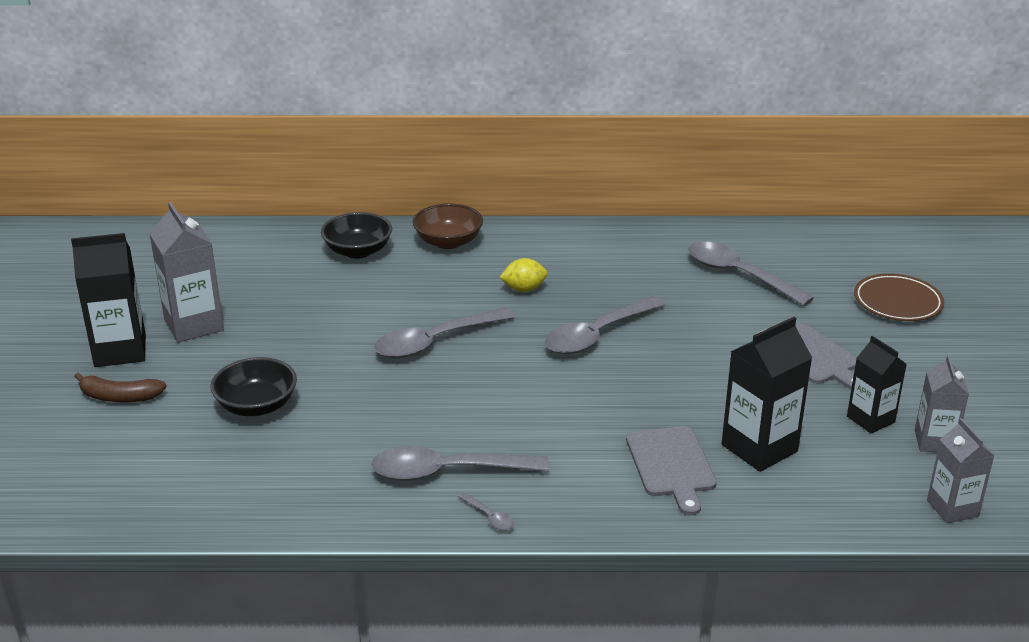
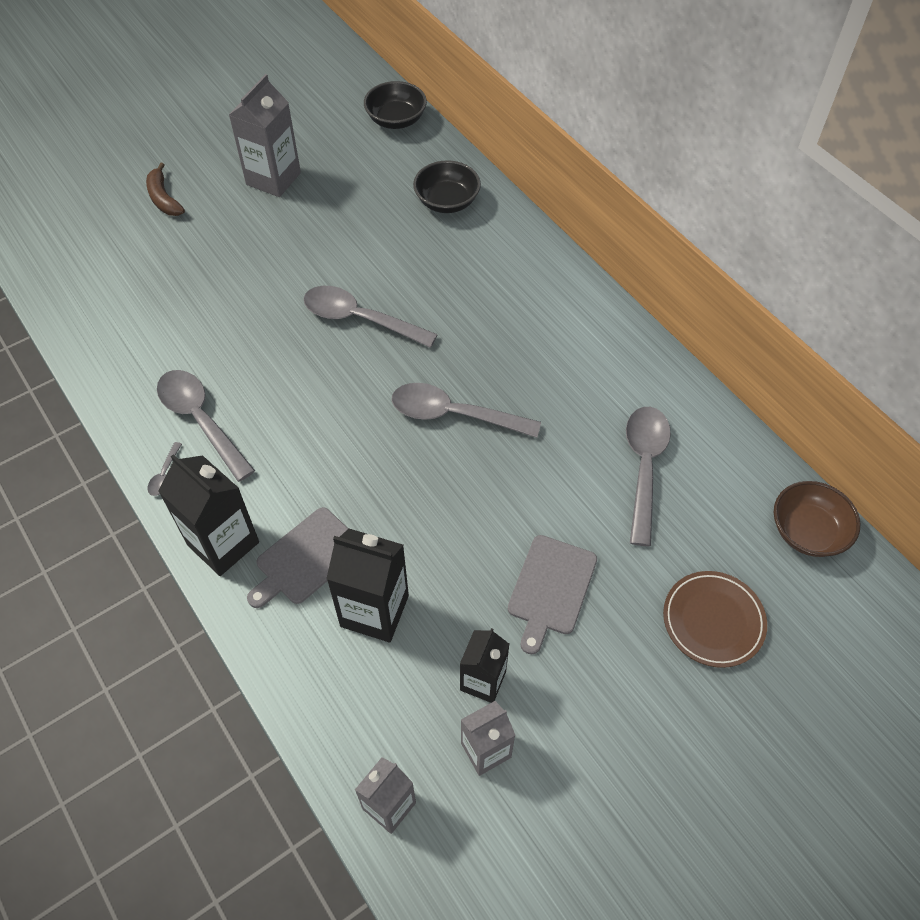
camera: 55 degrees right, 25 degrees up
black carton [71,233,146,367] -> black carton moved to [158,454,259,576]
black bowl [210,357,297,416] -> black bowl moved to [364,81,427,129]
brown bowl [413,203,483,249] -> brown bowl moved to [774,481,860,557]
yellow lemon [499,258,548,292] -> none

